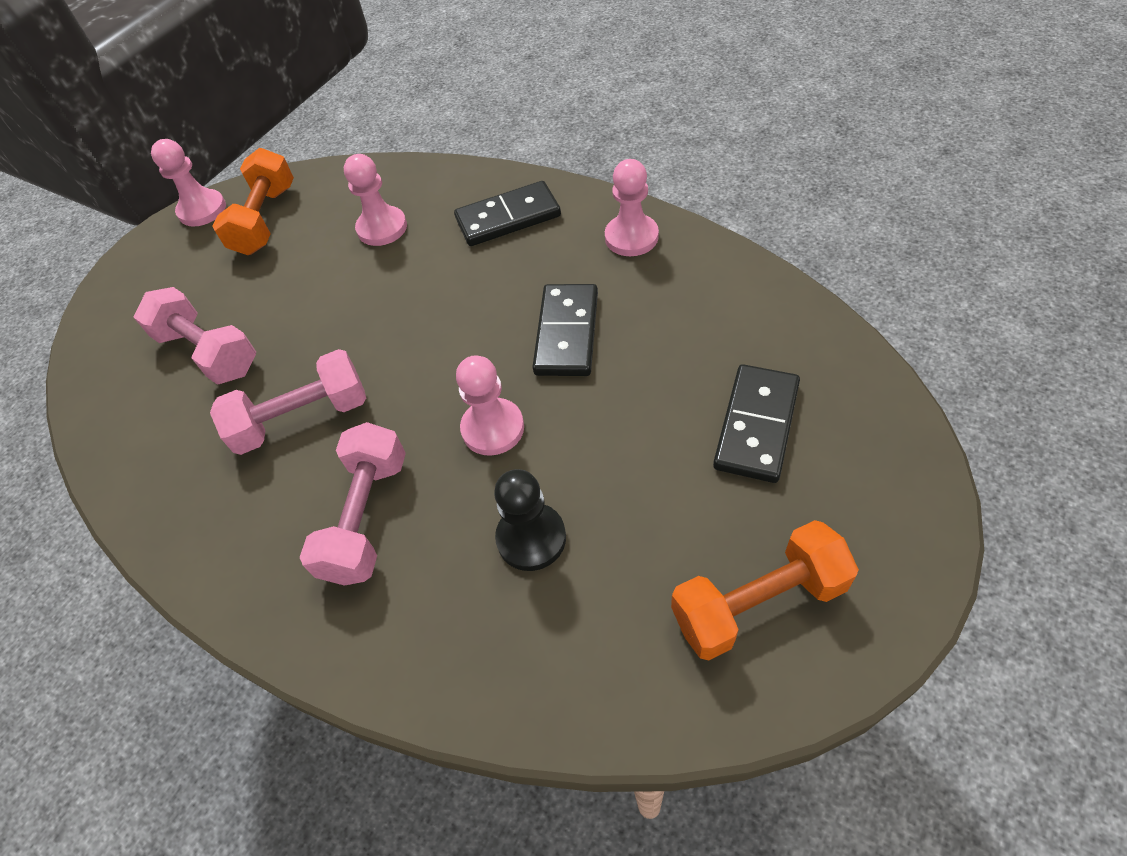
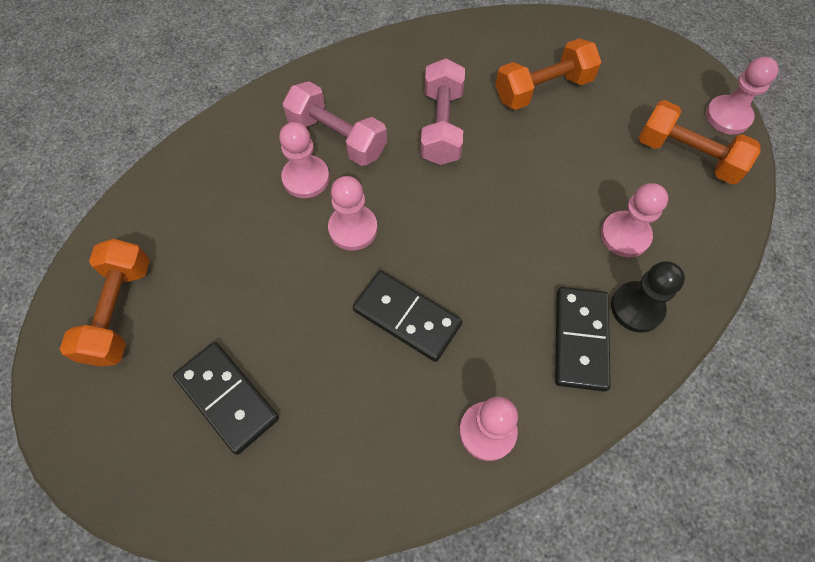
camera: 110 degrees right, 10 degrees up
pink dumbbell [133,287,256,385] -> orange dumbbell [495,38,602,110]
black pawn [494,469,566,571] -> black pawn moved to [611,261,685,333]
none -> pink pawn [279,122,330,198]

